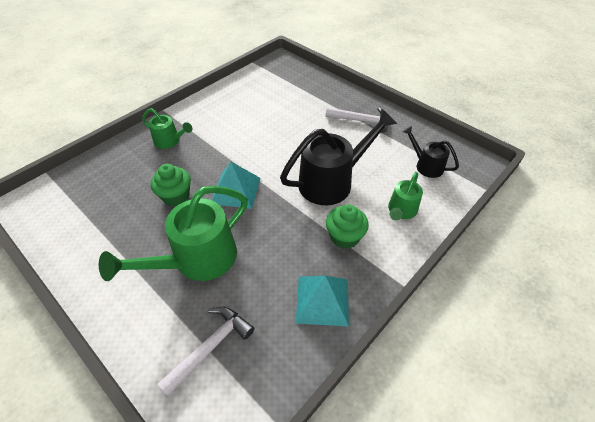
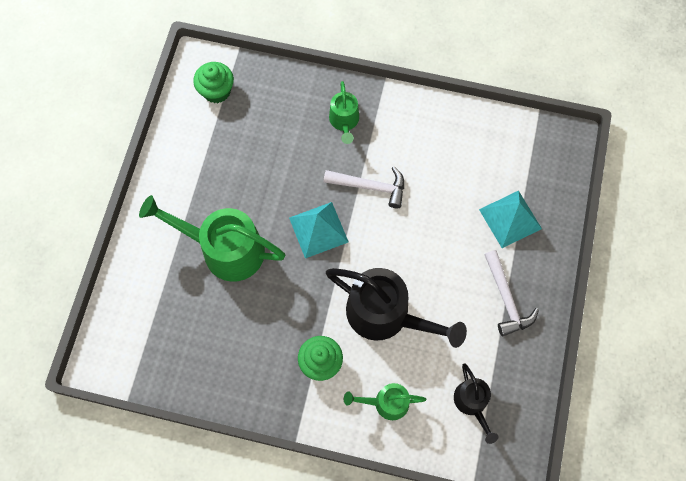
camera: 60 degrees right, 20 degrees up
green cupcake [151,164,191,206] -> green cupcake moved to [193,62,234,103]
white hammer [158,307,255,396] -> white hammer moved to [324,166,404,208]
turquoise pyramid [296,276,349,327] -> turquoise pyramid moved to [479,190,542,248]
black watering can [402,126,459,178] -> black watering can turned 150 degrees clockwise [454,363,499,444]

